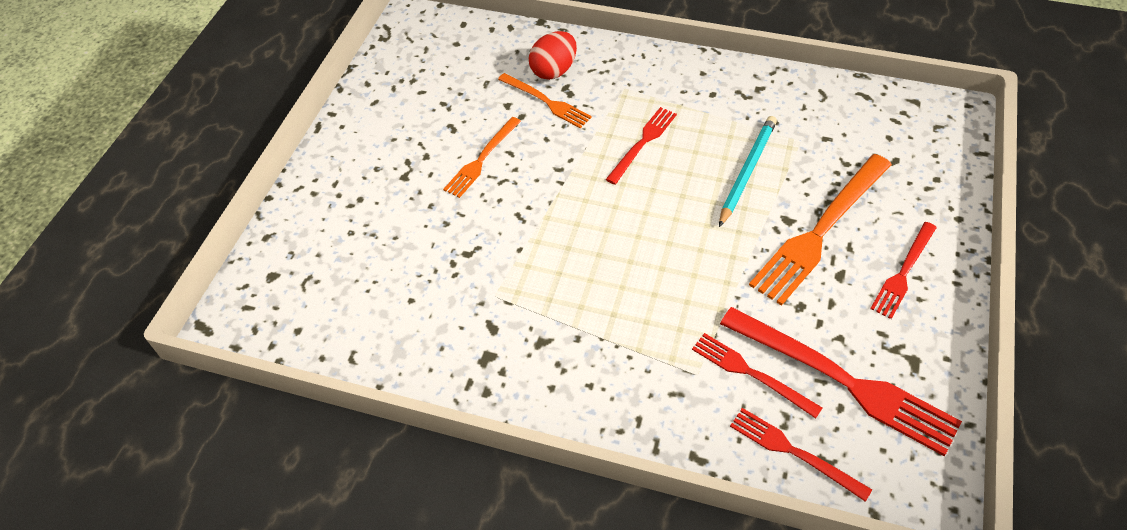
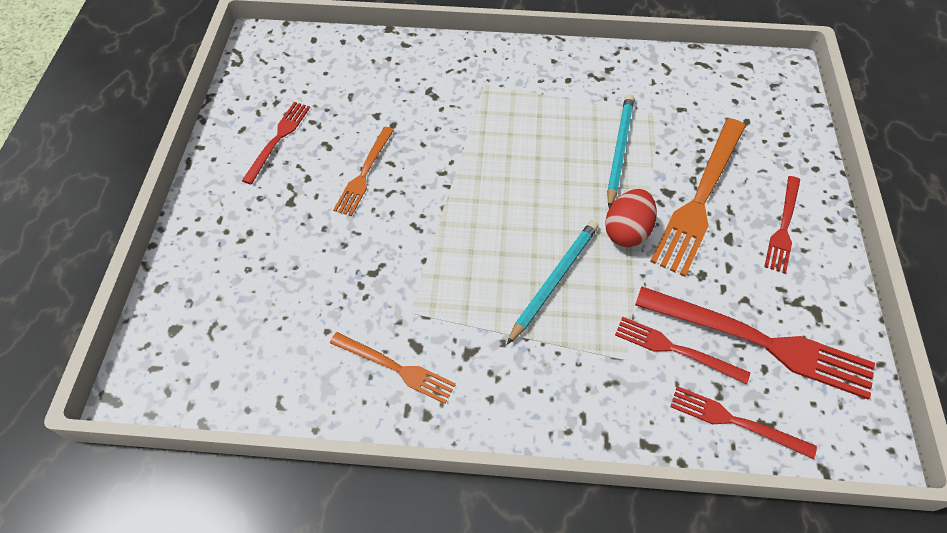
camera: 15 degrees left, 5 degrees up
orange fork [498,73,592,128] -> orange fork moved to [330,332,456,404]
red egg [529,31,577,80] -> red egg moved to [605,189,657,247]
red fork [605,107,677,185] -> red fork moved to [242,102,310,184]
none -> turquoise pencil [507,220,599,345]

